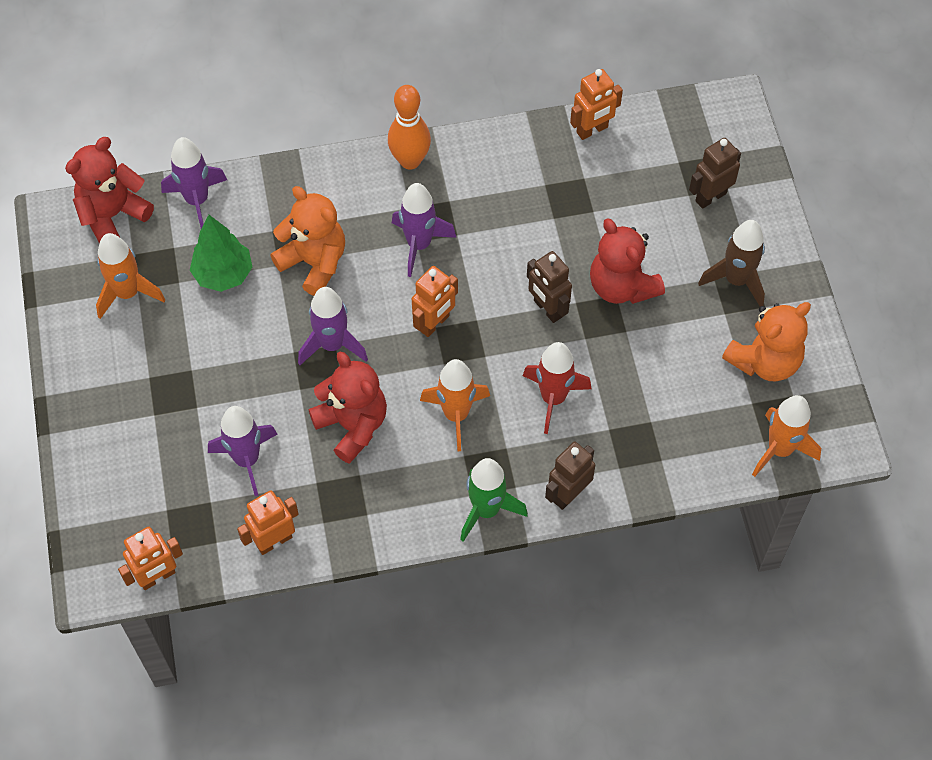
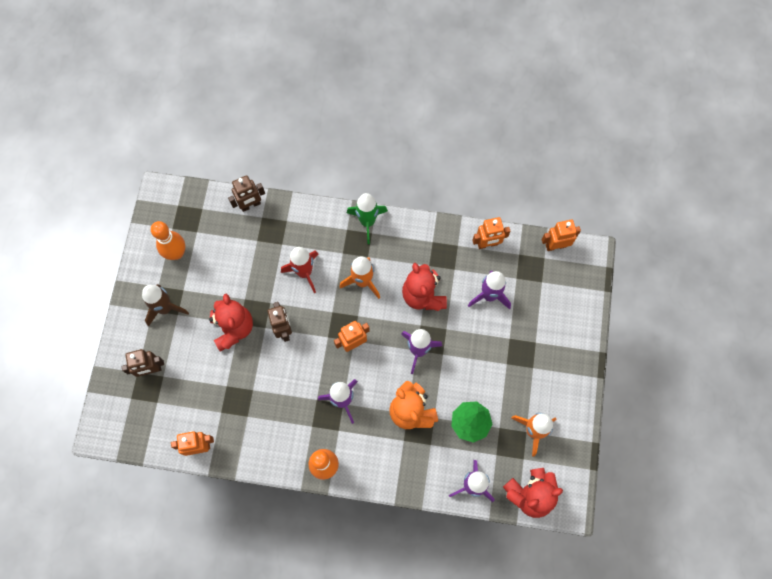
camera: 160 degrees left, 10 degrees up
brown robot [545,442,595,510] -> brown robot moved to [228,175,265,212]
orange teddy bear [722,302,811,382] -> orange bowling pin [151,221,185,260]
orange rocket [752,395,821,477] -> none

